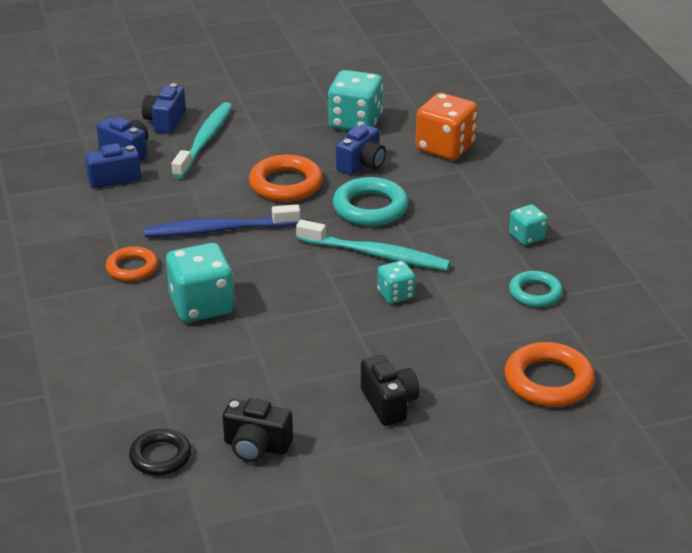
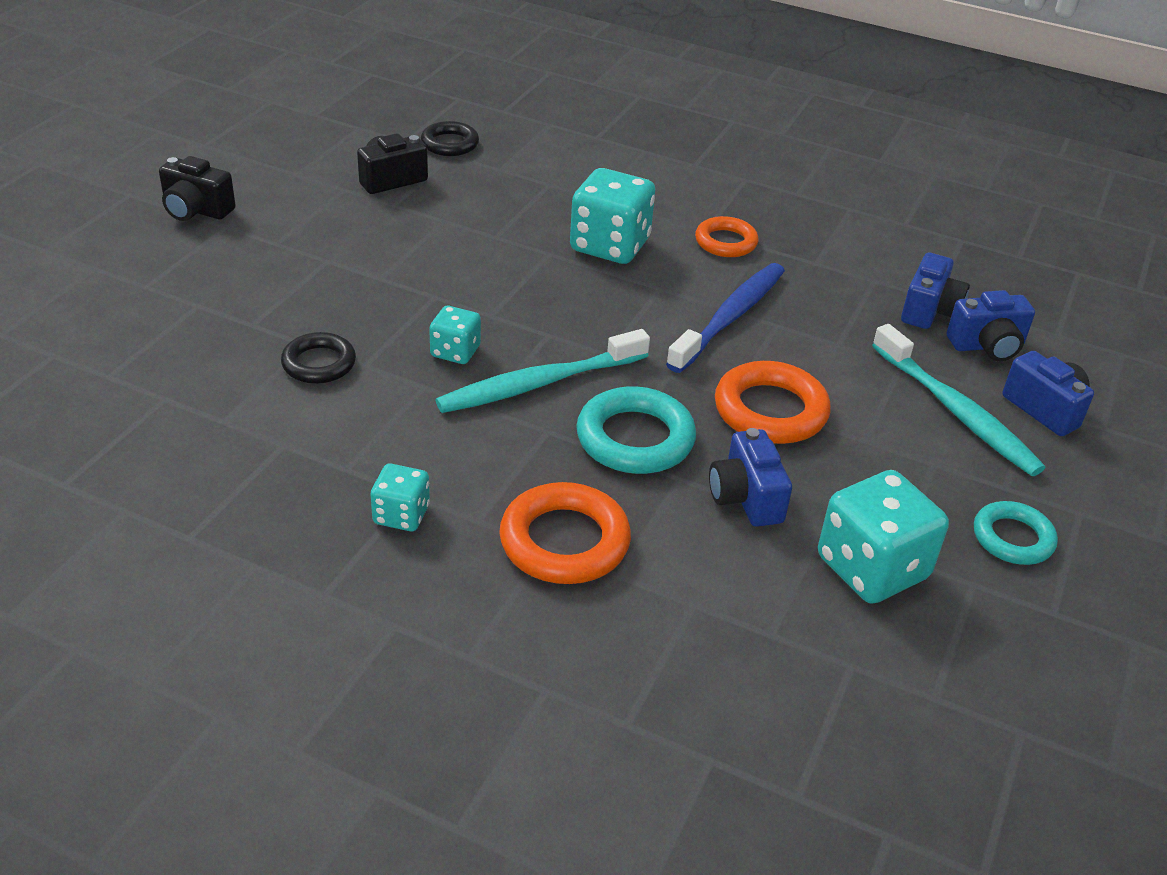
camera: 130 degrees right, 5 degrees up
black camera [361,355,420,426] -> black camera moved to [159,156,236,221]
orange dice [416,93,478,160] -> none
orange ring [505,342,595,407] -> orange ring moved to [499,482,631,584]
turquoise ring [509,271,563,307] -> turquoise ring moved to [974,501,1058,565]
none -> black ring [281,332,356,384]

